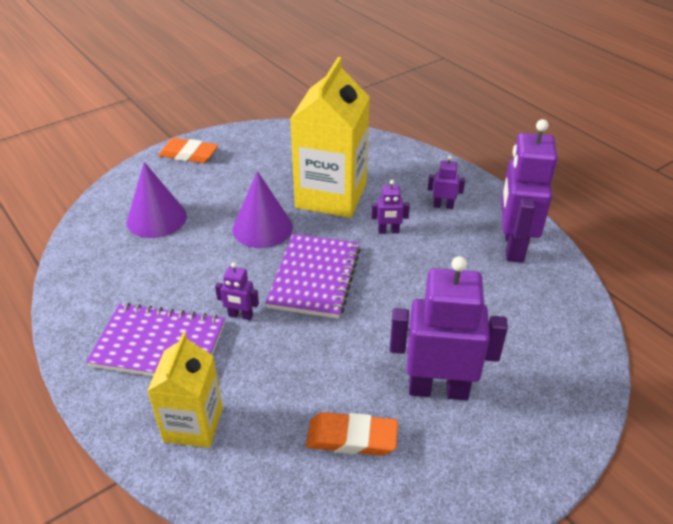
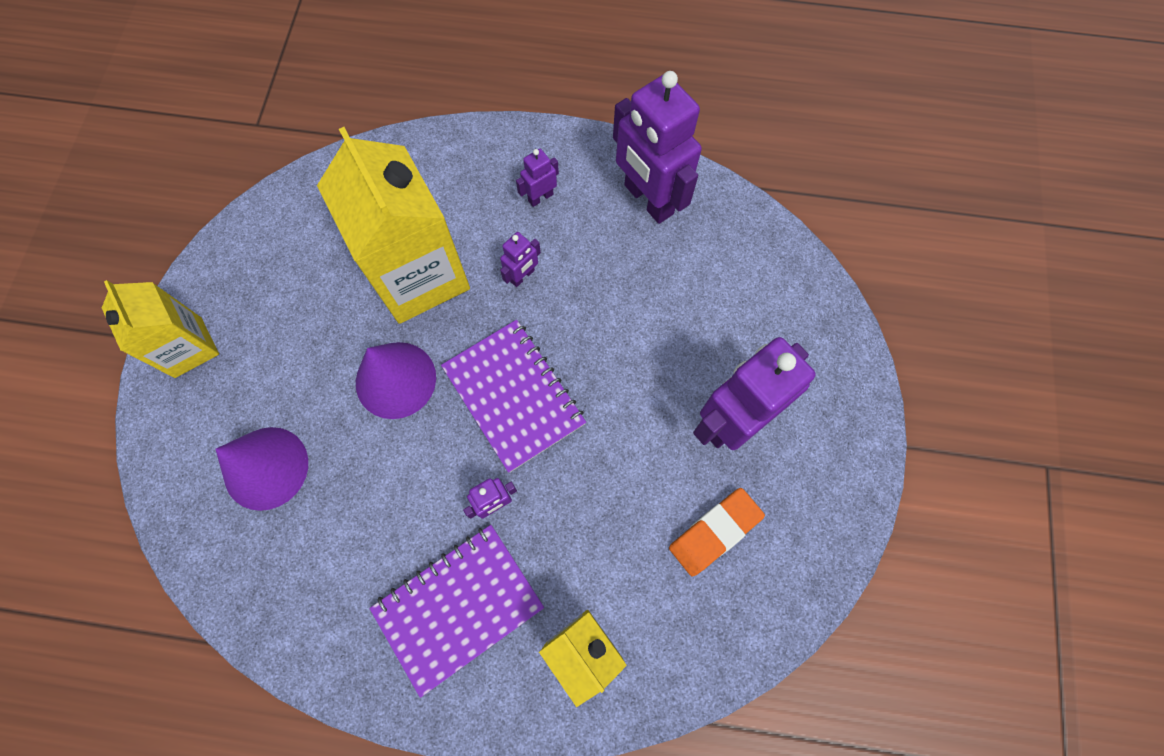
camera: 45 degrees left, 30 degrees up
orange eraser [158,138,218,163] -> yellow carton [102,280,219,378]

